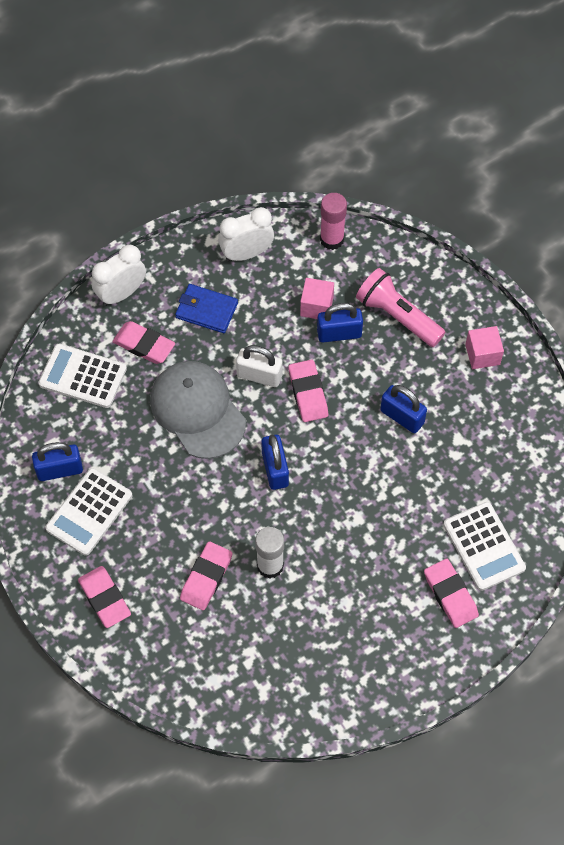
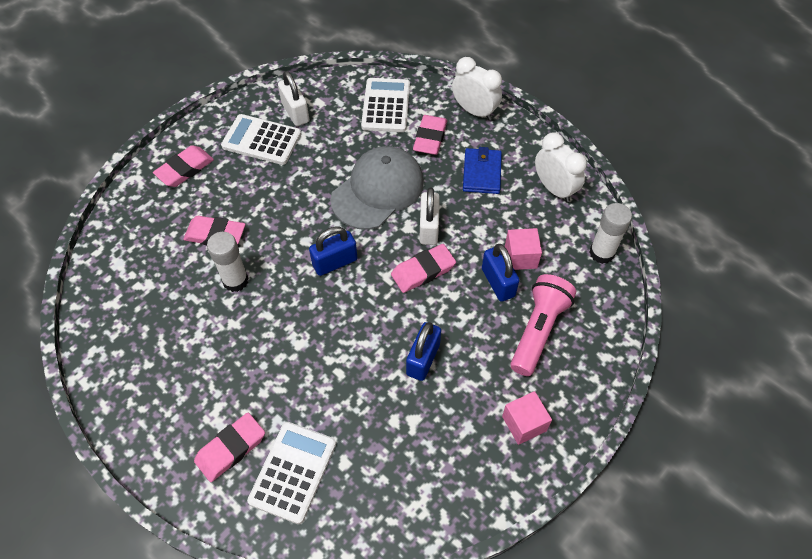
camera: 75 degrees right, 5 degrees down
blue padlock [32,442,83,481] -> white padlock [278,71,309,126]
pink glue stick [320,193,347,250] -> white glue stick [589,203,632,264]
white calculator [443,502,526,591] -> white calculator turned 150 degrees clockwise [247,422,336,524]

